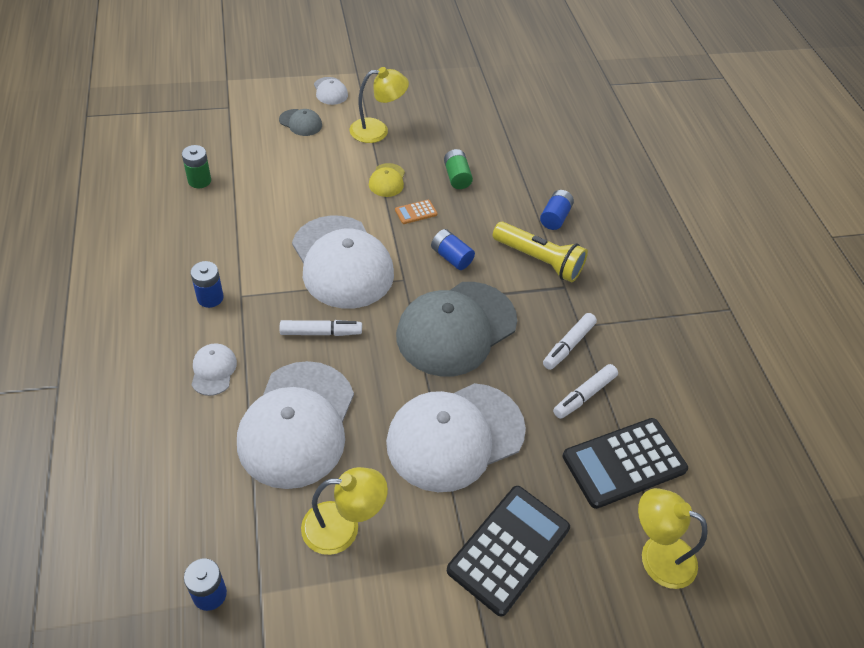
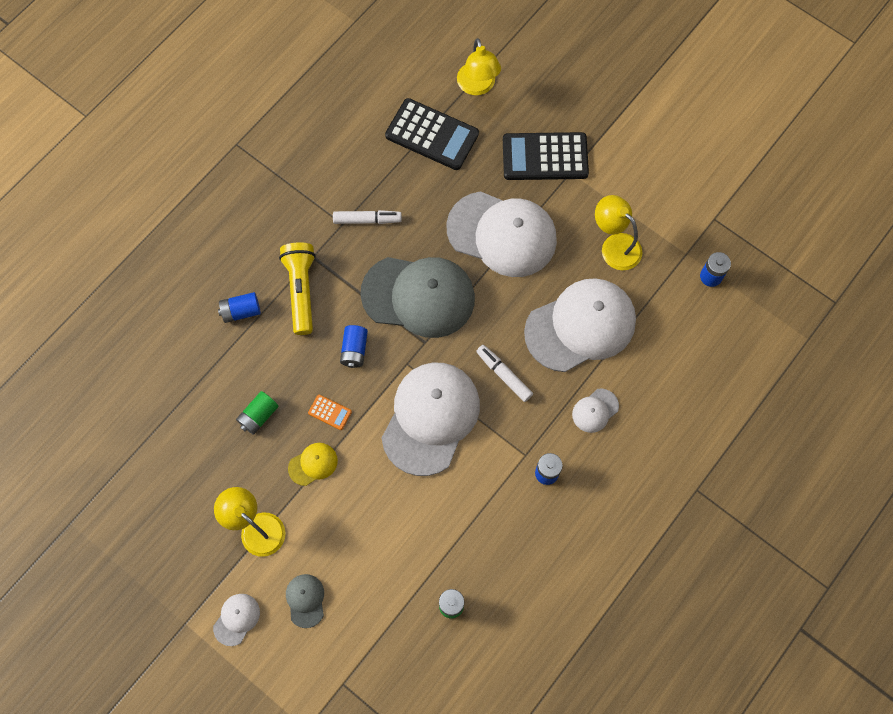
camera: 125 degrees left, 20 degrees up
white marker [553,364,618,419] -> none

